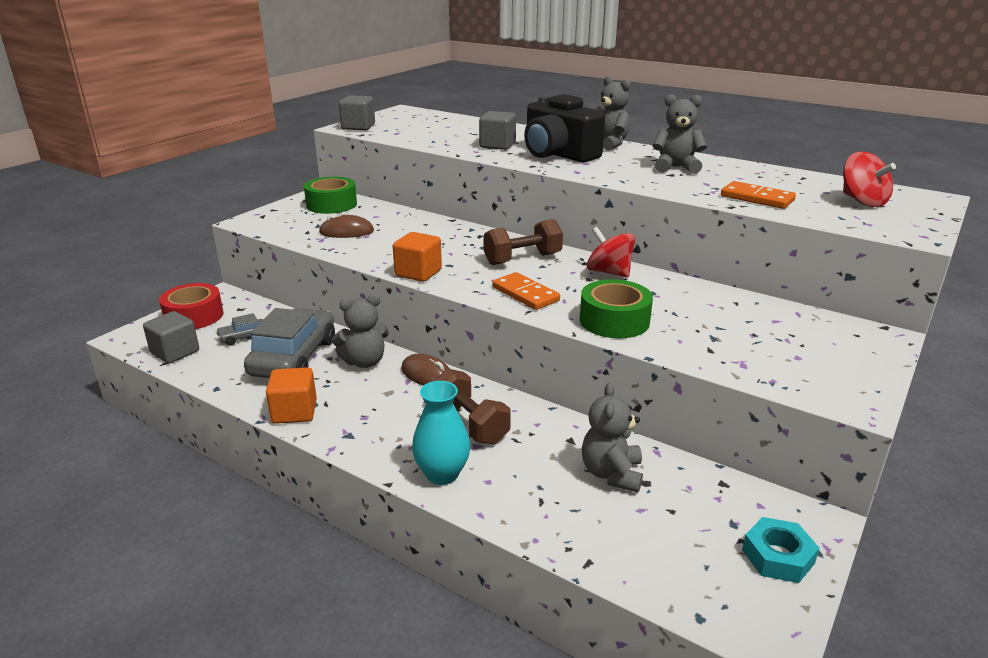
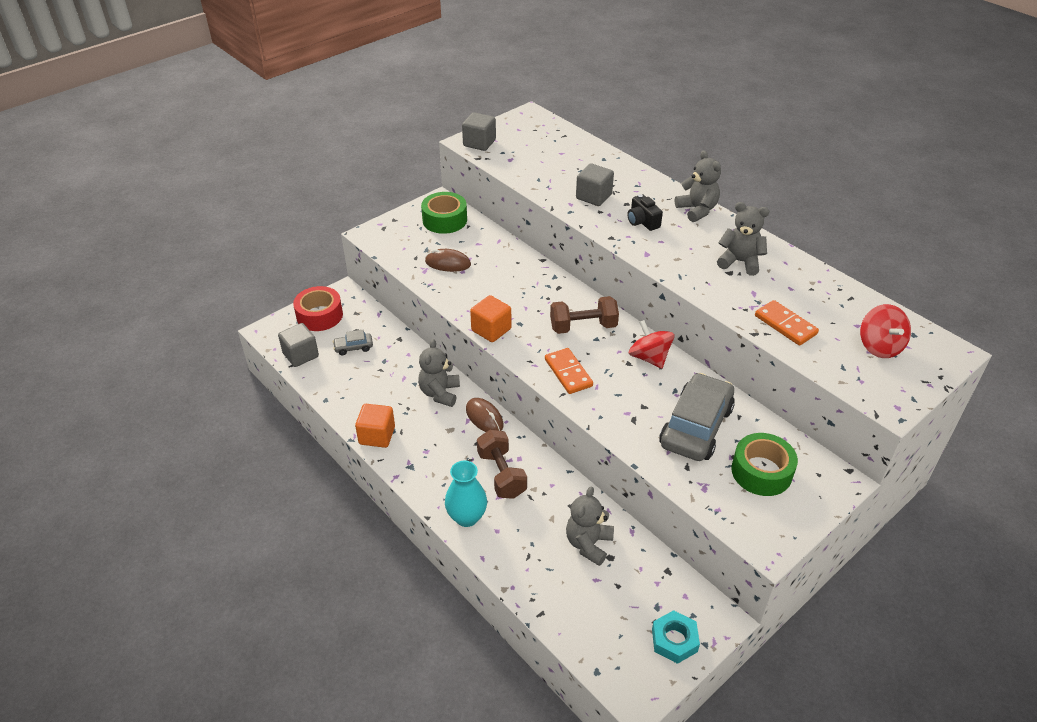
camera: 15 degrees right, 15 degrees up
grey car [244,308,335,378] -> grey car moved to [659,373,735,461]
grey teddy bear [332,294,389,368] -> grey teddy bear turned 105 degrees clockwise [418,339,460,407]
black camera [524,94,605,163] -> black camera [627,194,663,231], size x0.48
green tape [580,279,653,338] -> green tape moved to [732,433,798,496]

